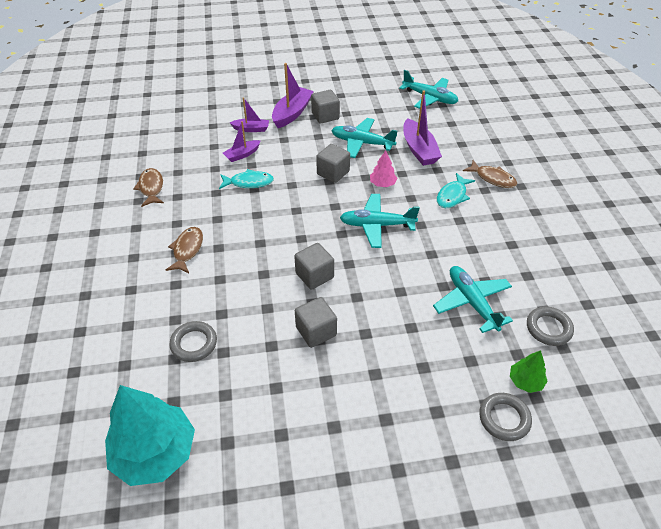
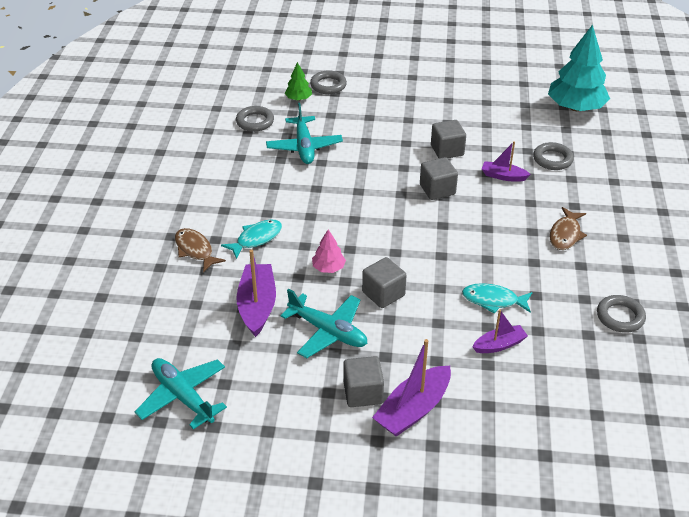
camera: 165 degrees left, 5 degrees down
brown fish [133,168,164,207] -> grey ring [597,295,646,333]
purple boat [229,97,269,132] -> purple boat moved to [482,141,531,182]
turquoise plane [340,194,420,248] -> none

